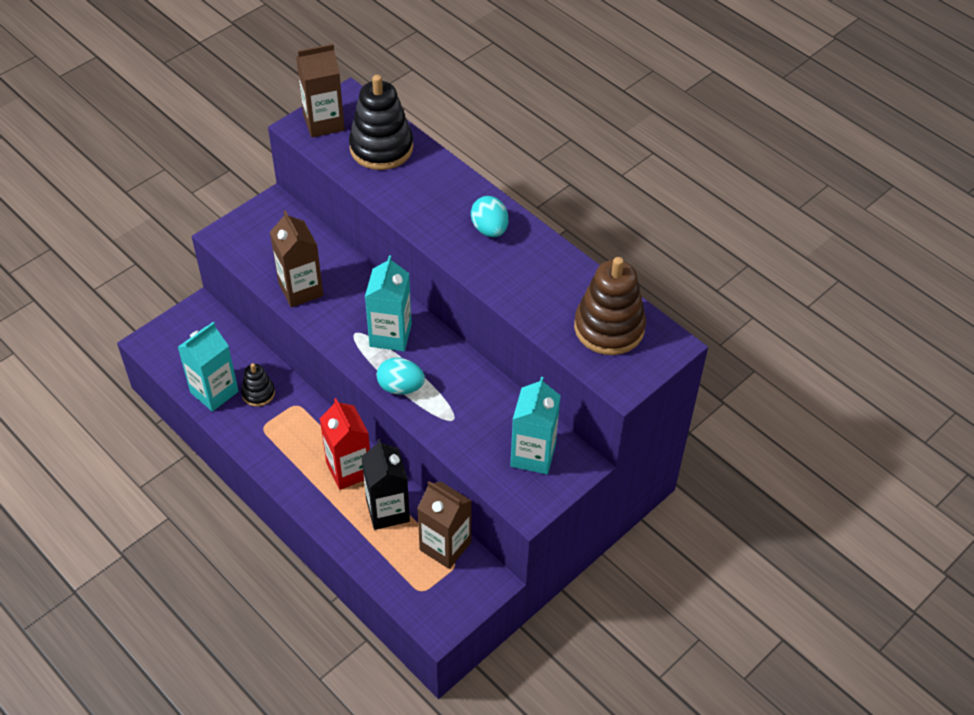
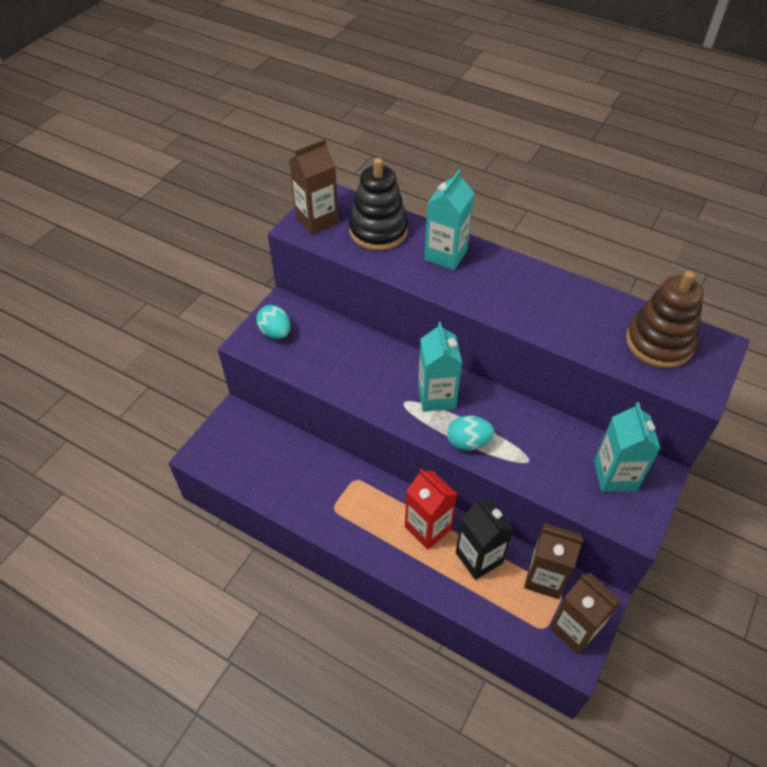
camera: 15 degrees left, 0 degrees up
turquoise carton [178,322,239,412] -> turquoise carton moved to [424,170,474,270]
black stacking toy [241,363,275,407] -> none
brown carton [270,210,324,307] -> brown carton moved to [550,573,621,655]
turquoise egg [471,196,508,237] -> turquoise egg moved to [256,305,291,339]

